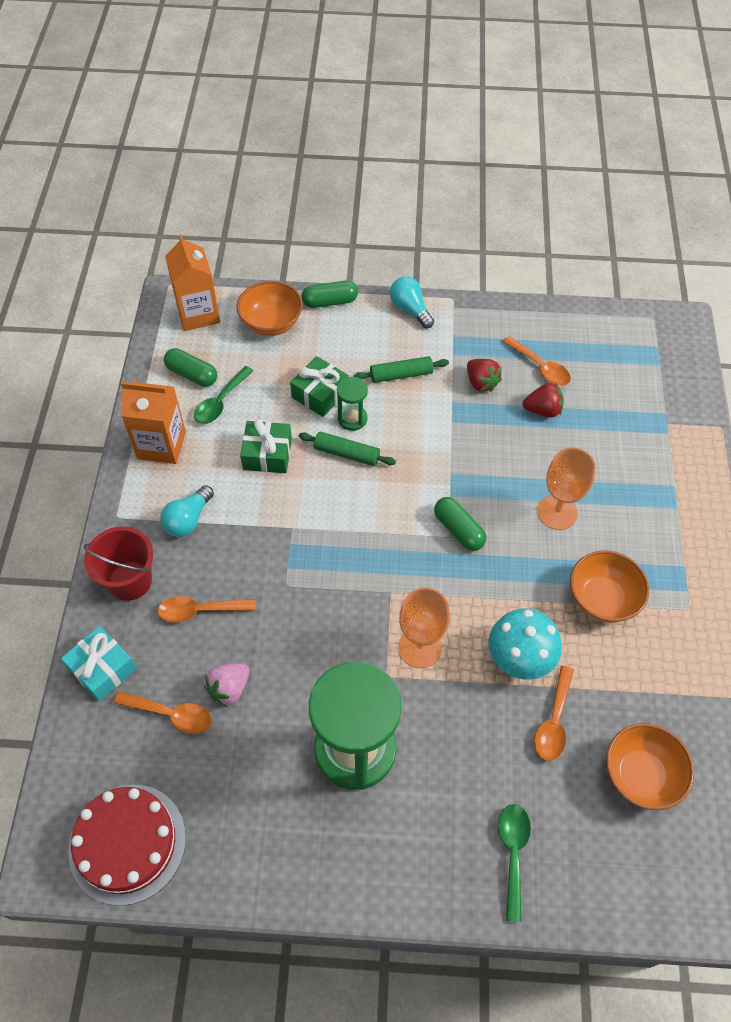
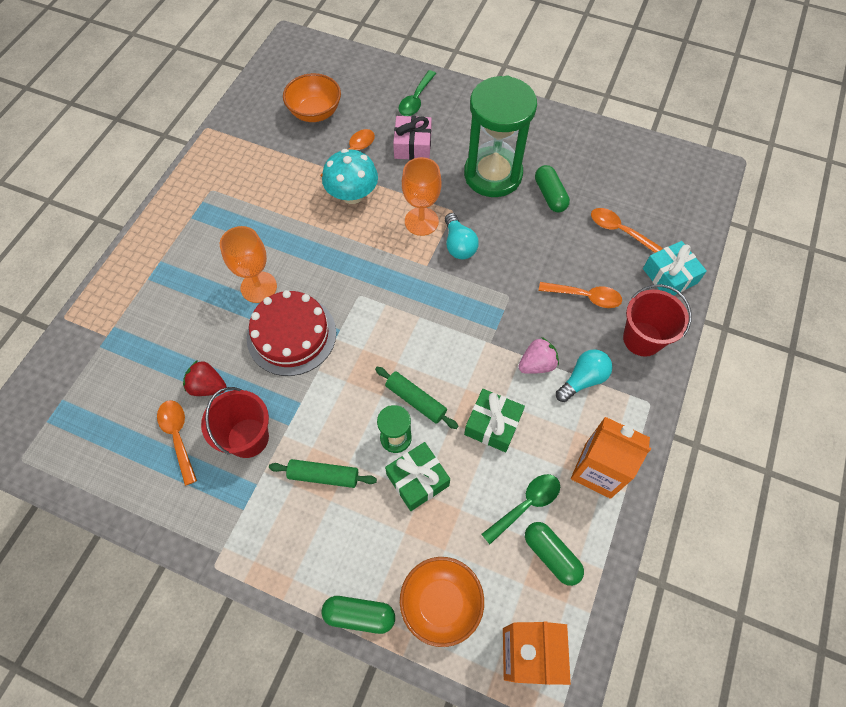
camera: 160 degrees left, 5 degrees up
red cake [68,785,186,906] -> red cake moved to [247,290,336,376]
pink strawberry [204,663,249,708] -> pink strawberry moved to [518,337,559,374]
turquoise light bulb [390,276,434,328] -> turquoise light bulb moved to [445,213,479,259]
green capsule [434,497,487,551] -> green capsule moved to [535,165,570,212]
red strawberry [467,359,502,392] -> red bucket [201,387,269,458]
orange bowl [570,551,649,623] -> none
none -> pink gift [393,116,432,160]

